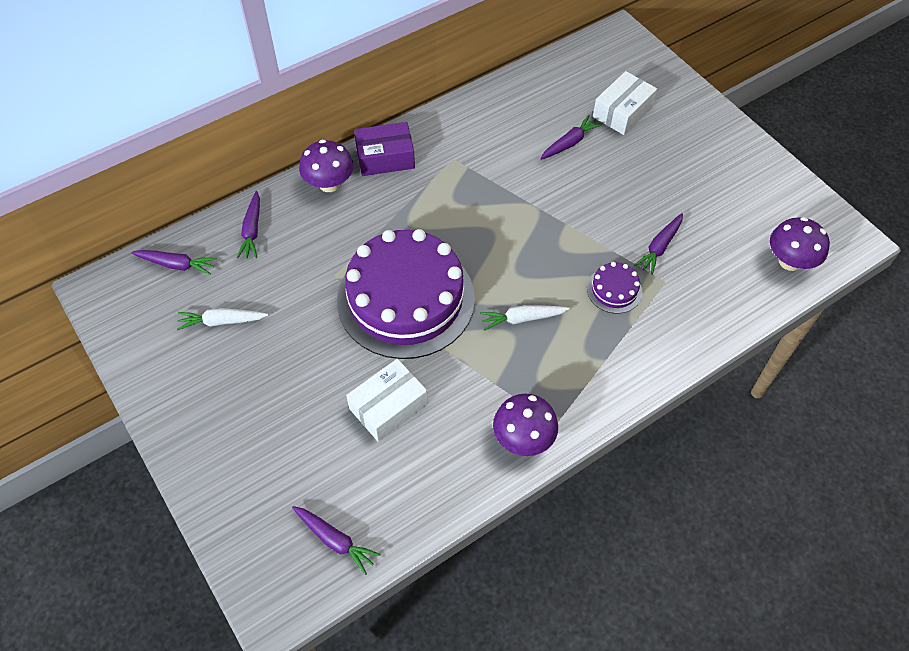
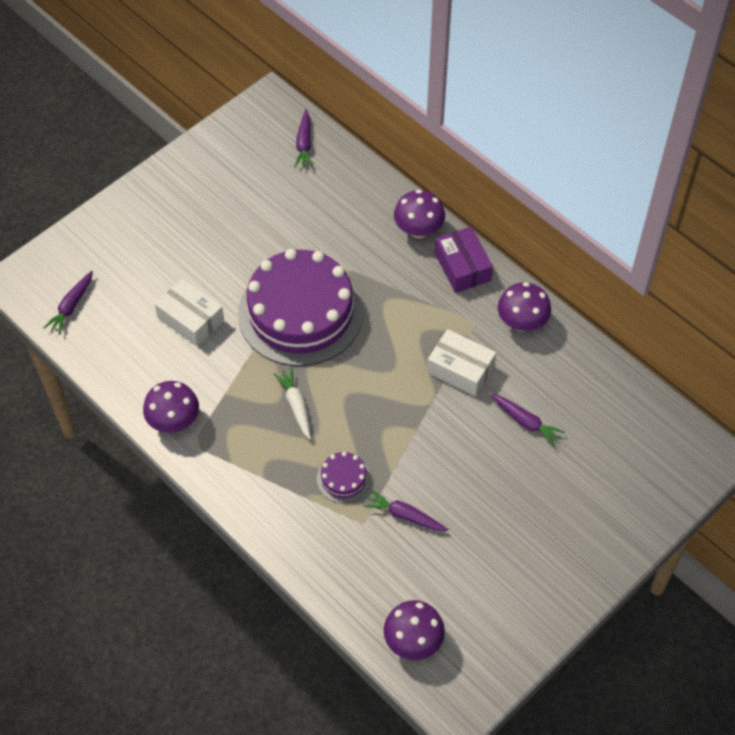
camera: 80 degrees right, 0 degrees up
white carrot [177,308,268,330] -> none
purple carrot [237,191,260,259] -> none
white box [593,71,657,135] -> white box moved to [427,329,496,396]
none -> purple mushroom [498,282,551,332]

